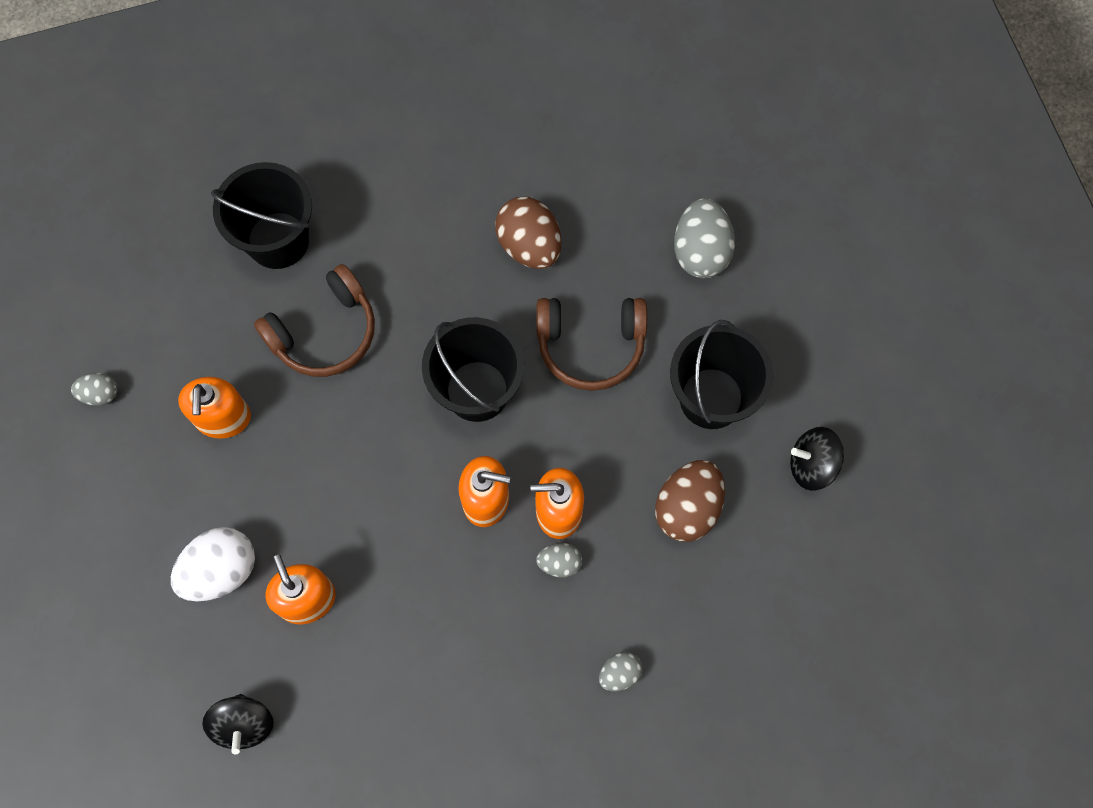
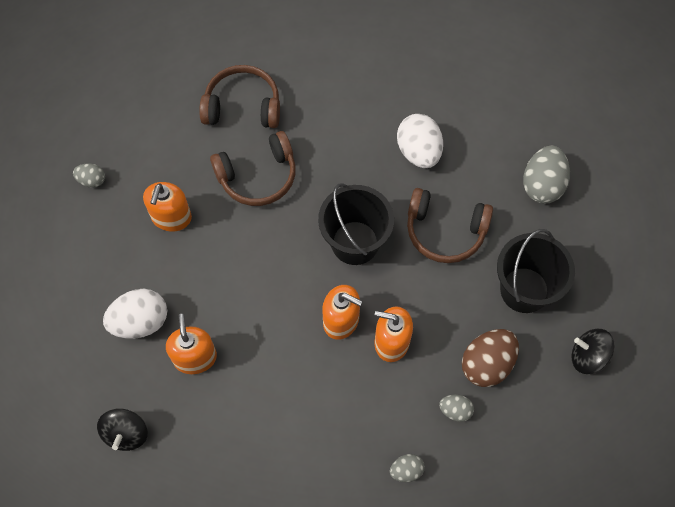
camera: 15 degrees right, 5 degrees down
black bucket [211,162,312,269] -> brown headphones [199,65,280,128]
brown egg [495,197,562,269] -> white egg [397,114,443,168]
grey egg [536,543,582,577] -> grey egg moved to [439,395,474,422]

